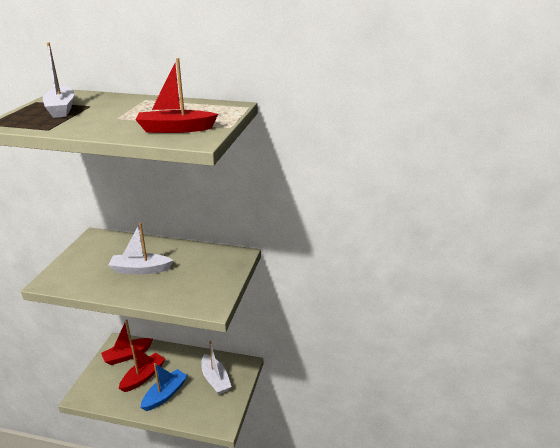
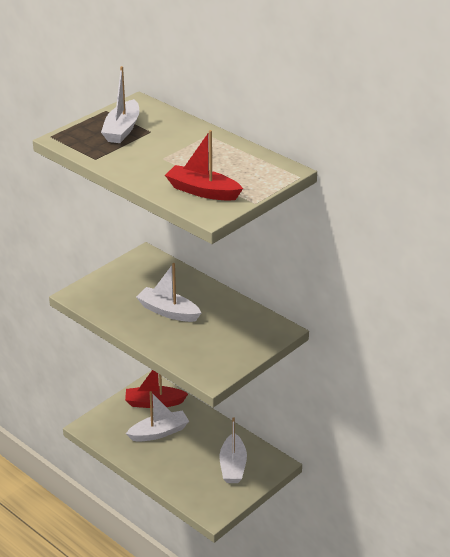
camera: 30 degrees right, 5 degrees up
red boat [119,345,165,392] -> white boat [126,391,189,442]
blue boat [140,363,188,411] -> none

